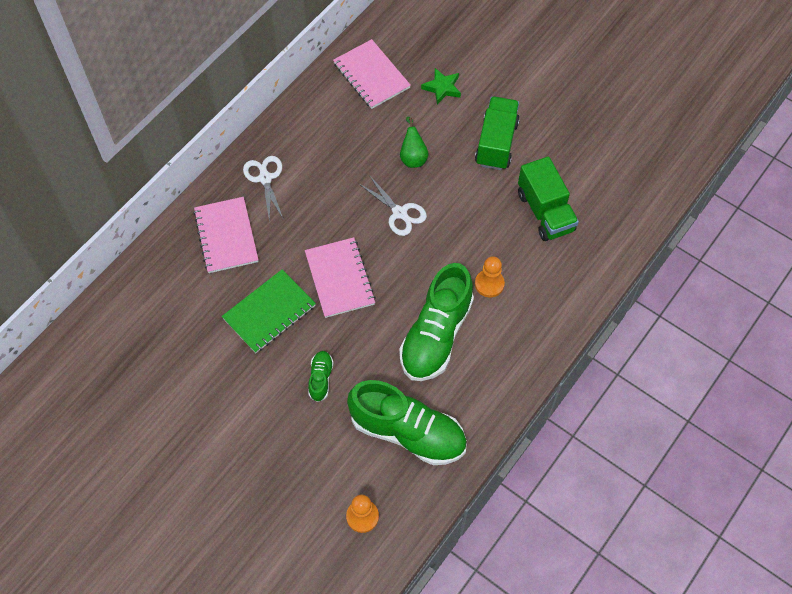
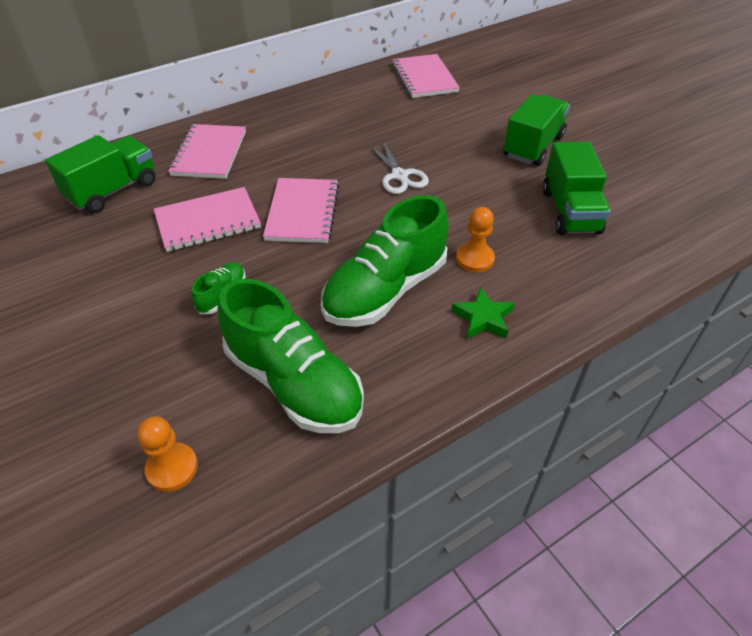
camera: 20 degrees right, 15 degrees down
green notebook [222,270,316,353] -> pink notebook [154,187,261,252]
white scissors [243,156,284,223] -> none
green pear [400,117,429,168] -> none
green star [421,68,461,105] -> green star moved to [451,287,515,339]
none -> green truck [45,135,156,213]

